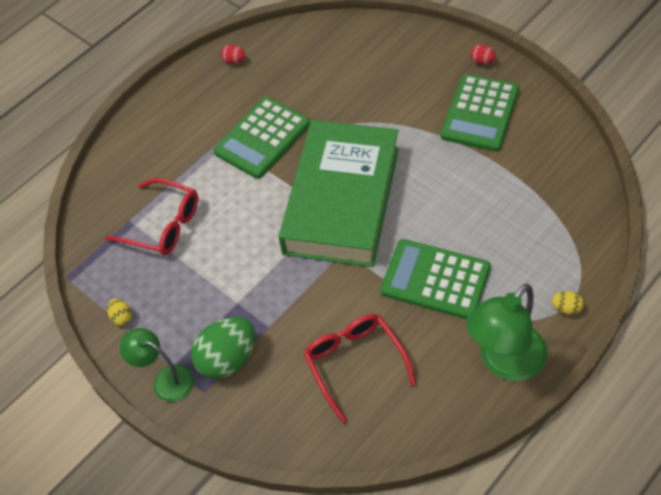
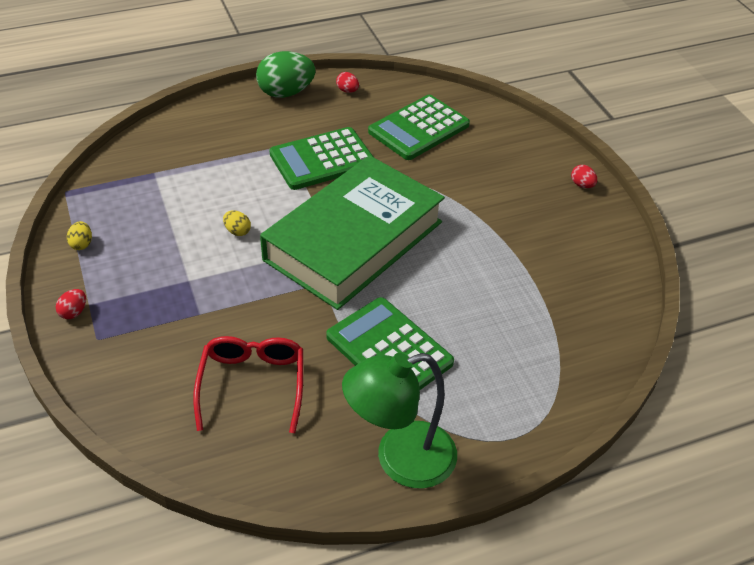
camera: 20 degrees right, 10 degrees down
red glasses [105,178,198,255] -> none
green lamp [120,328,194,402] -> red egg [56,289,86,319]
green egg [191,317,255,379] -> green egg moved to [256,51,315,98]
green calculator [441,74,519,151] -> green calculator moved to [368,95,470,160]
yellow egg [552,291,584,315] -> yellow egg moved to [223,211,251,236]

